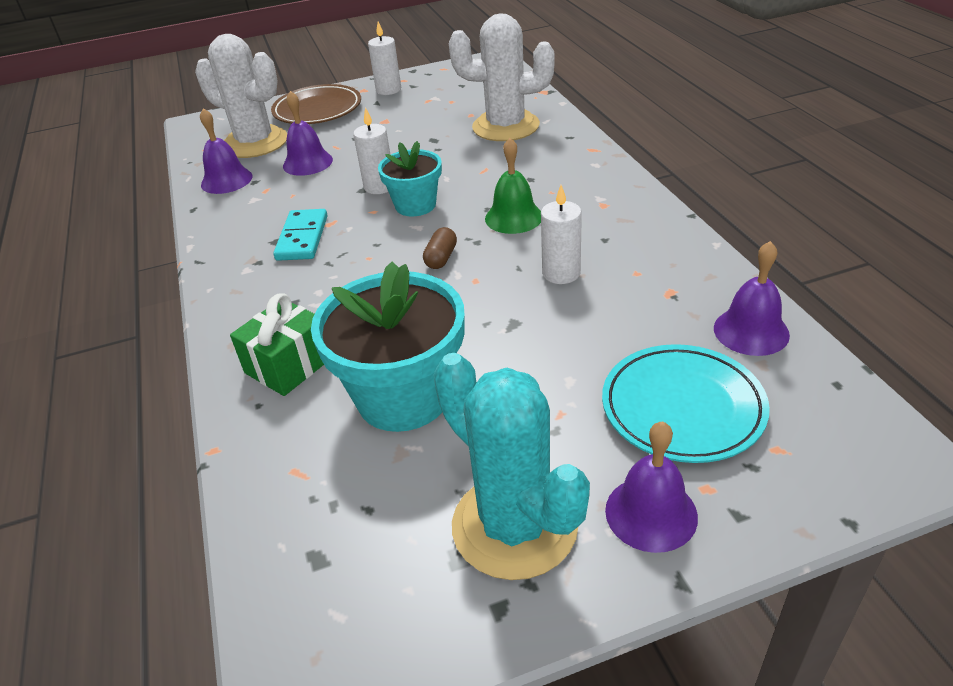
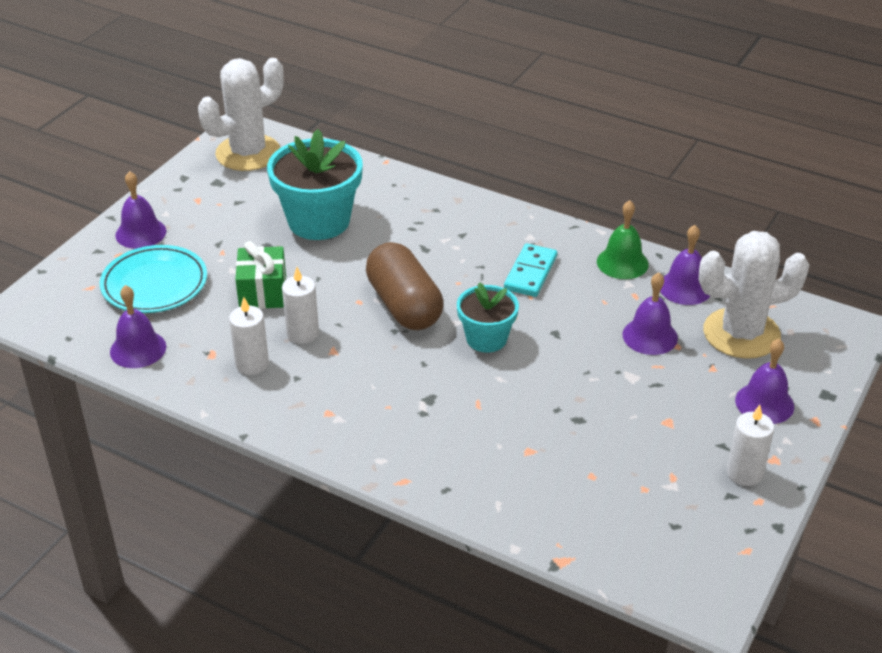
camera: 135 degrees right, 0 degrees up
green gift [230,293,324,396] -> green gift moved to [235,241,286,309]
brown plate [271,84,361,124] -> purple bell [735,339,794,424]
turquoise domino [273,209,328,261] -> turquoise domino turned 60 degrees clockwise [504,243,557,297]
white candle [353,107,390,194] -> white candle moved to [229,297,269,375]
brown capsule [423,227,457,269] -> brown capsule [366,242,443,330], size x2.39
turquoise cactus [433,353,590,580] -> none
white cactus [449,13,555,141] -> white cactus moved to [198,58,284,171]
green bell [485,138,541,234] -> green bell moved to [597,200,649,279]

